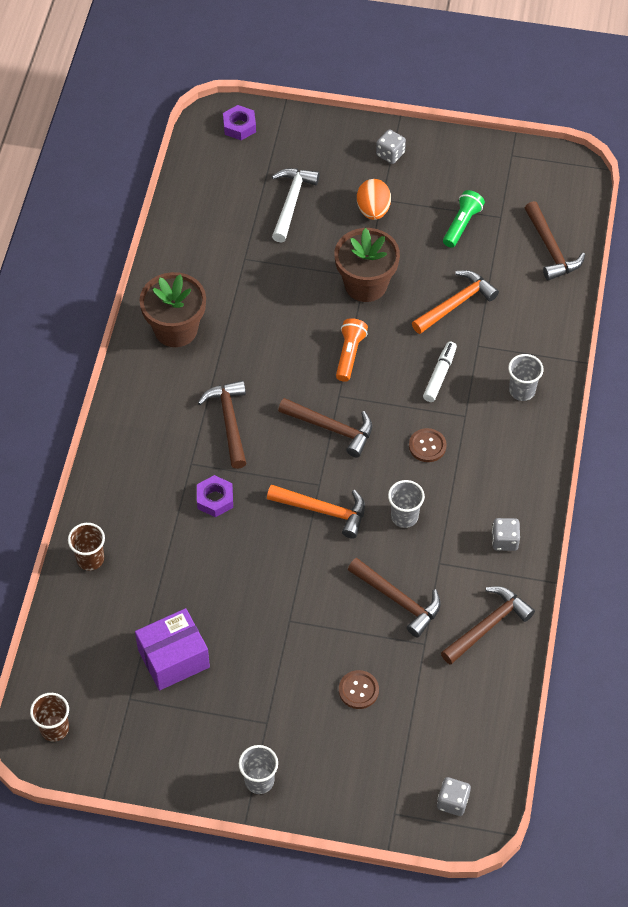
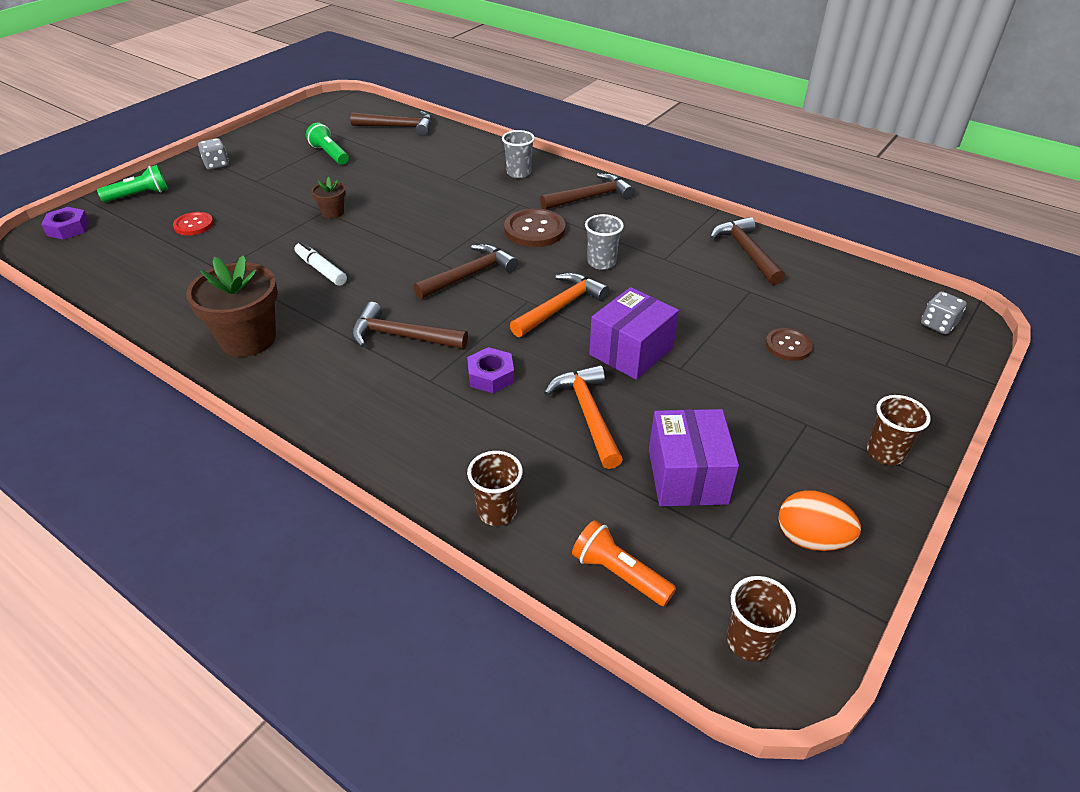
camera: 65 degrees left, 15 degrees down
grey cup [239,745,278,794] -> brown cup [867,395,931,465]
white hammer [272,168,320,243] -> red button [173,212,214,235]
brown flower pot [334,228,400,302] -> brown flower pot [311,177,346,219], size x0.49
orange flashlight [336,318,368,382] -> orange flashlight moved to [572,520,676,606]
brown hammer [348,558,441,637] -> brown hammer moved to [540,173,635,209]
orange egg [357,179,391,220] -> orange egg moved to [779,490,861,551]
brown button [409,428,447,462] -> brown button [504,208,566,247], size x1.62
orange hammer [412,270,499,334] -> orange hammer moved to [544,365,623,469]
white marker [423,341,457,402] -> white marker moved to [295,242,347,286]
grey dice [492,518,520,551] -> none
none -> green flashlight [97,165,168,202]
none -> purple box [589,287,679,380]

